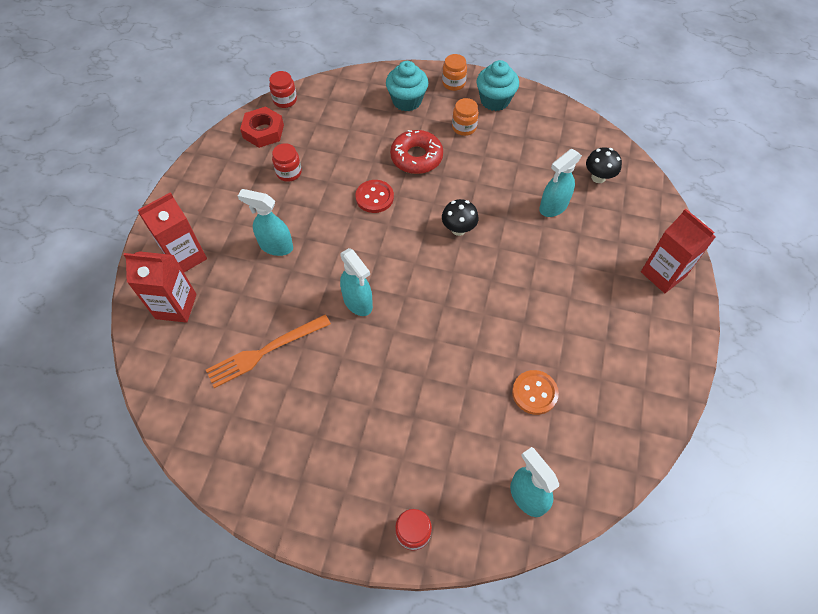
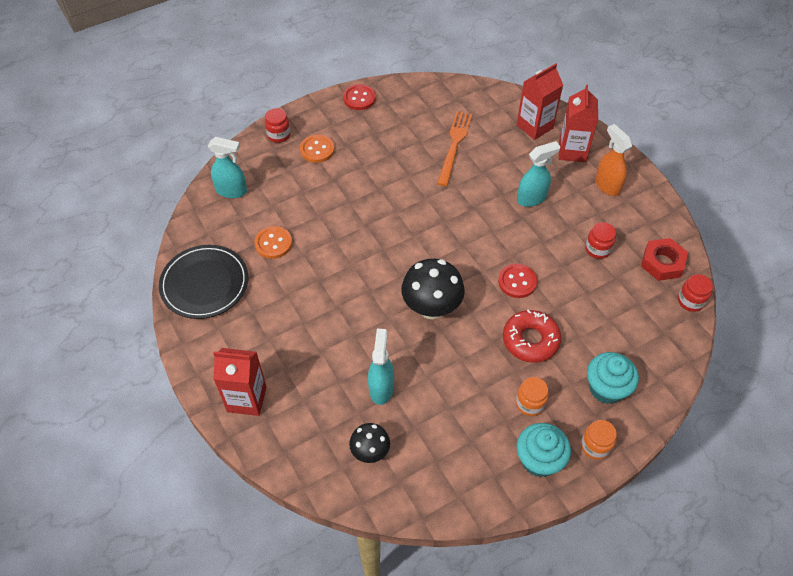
camera: 135 degrees right, 5 degrees down
turquoise spray bottle [340,248,373,316] -> none
black mushroom [442,199,479,236] -> black mushroom [401,259,465,319], size x1.71
none -> black plate [159,245,248,319]
none -> orange button [300,134,335,163]
none -> red button [343,84,376,110]
none -> orange spray bottle [595,124,632,196]

